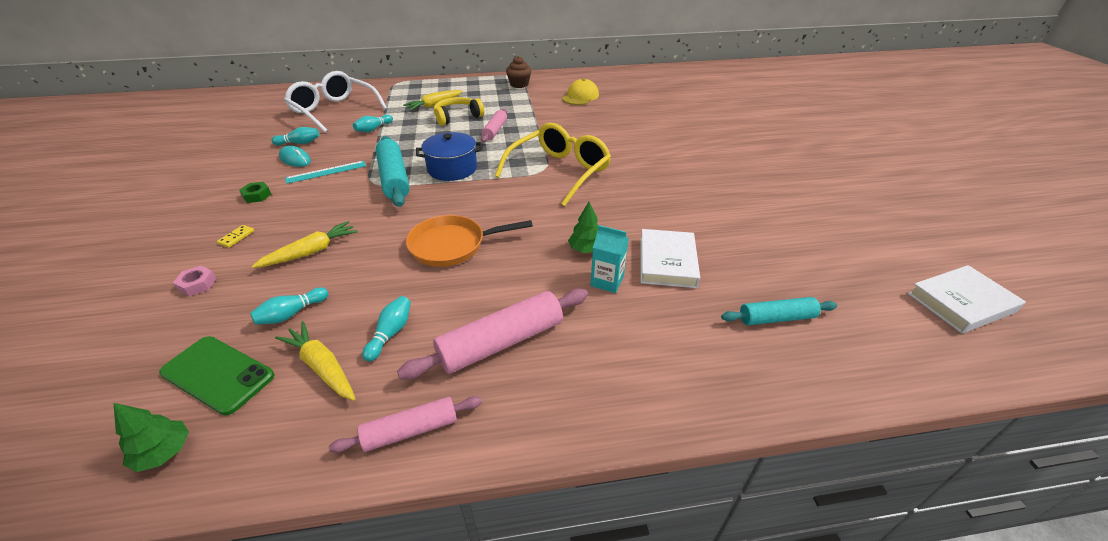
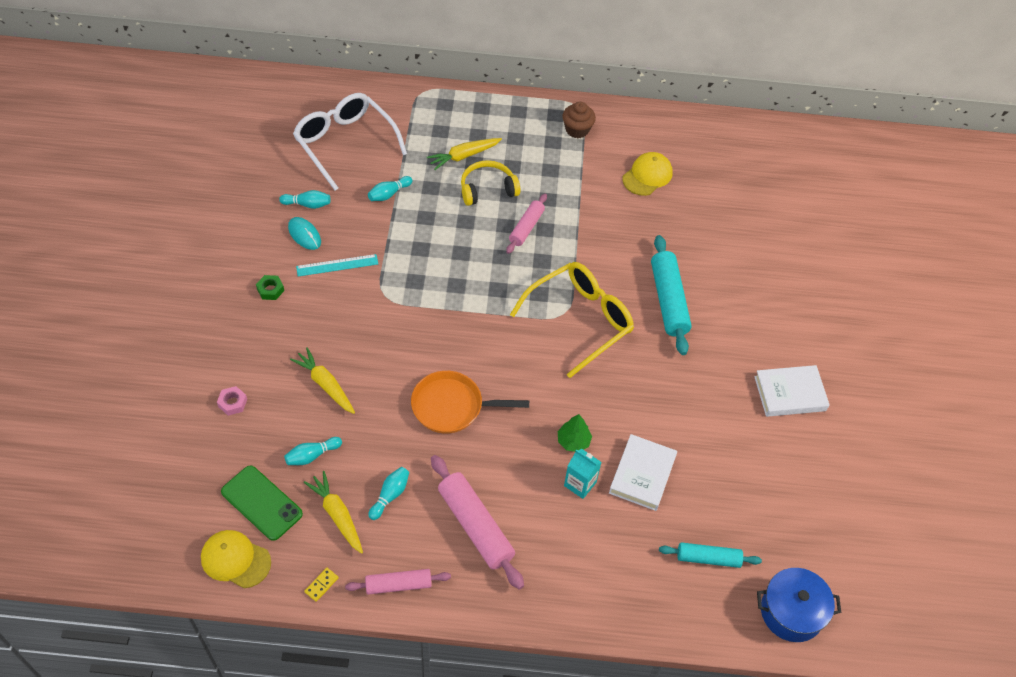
camera: 10 degrees right, 15 degrees up
green tree [114,403,189,472] -> yellow cap [201,530,271,588]
yellow domino [217,225,254,248] -> yellow domino moved to [304,568,339,602]
yellow carrot [251,221,358,268] -> yellow carrot turned 105 degrees counterclockwise [290,347,355,414]
turquoise rolling pin [376,136,410,207] -> turquoise rolling pin moved to [651,235,692,355]
pink rolling pin [397,289,588,380] -> pink rolling pin turned 75 degrees clockwise [431,455,524,590]
blue pot [416,132,483,181] -> blue pot moved to [757,568,841,642]
white book [908,265,1026,334] -> white book moved to [754,365,830,417]

